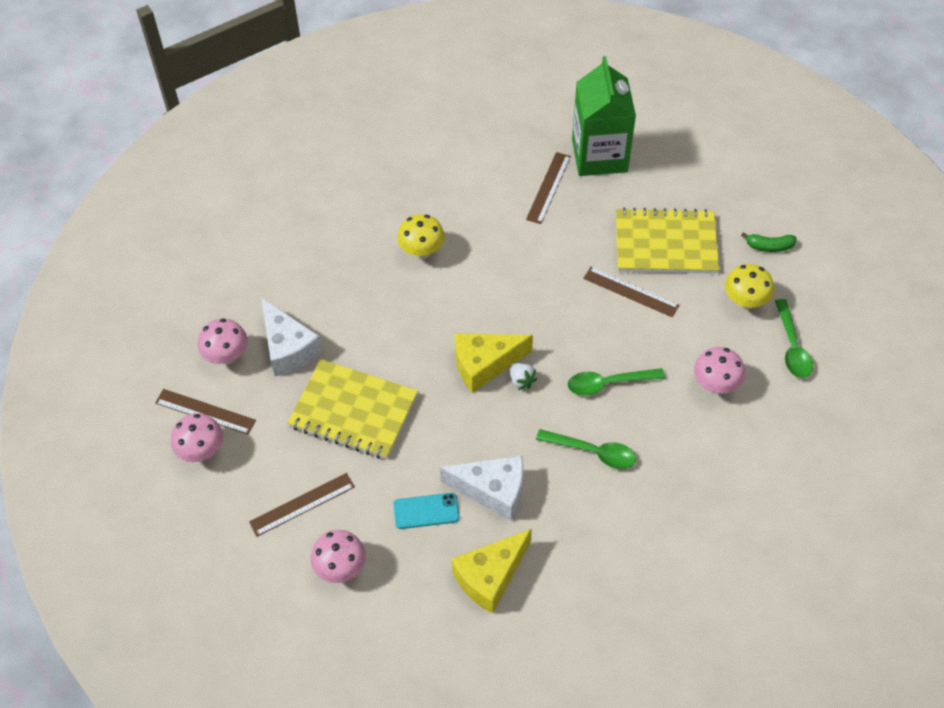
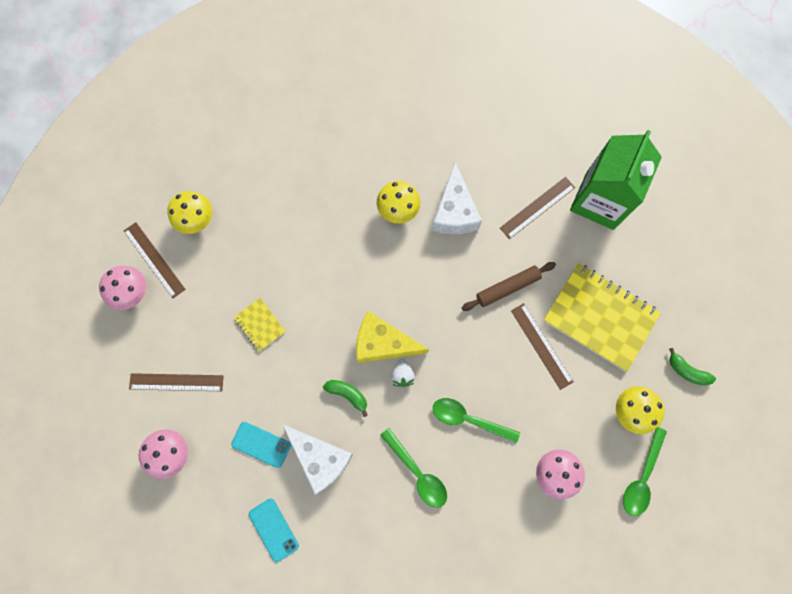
camera: 30 degrees right, 20 degrees up
pink mushroom [198,319,248,365] -> yellow mushroom [167,191,212,234]
white cheese [261,298,322,376] -> white cheese moved to [432,162,482,234]
yellow notebook [287,359,418,459] -> yellow notebook [234,298,286,351], size x0.47
yellow cheese [451,529,532,614] -> turquoise phone [249,499,299,562]
none -> green banana [323,380,368,417]
none -> brown rolling pin [462,262,556,311]

